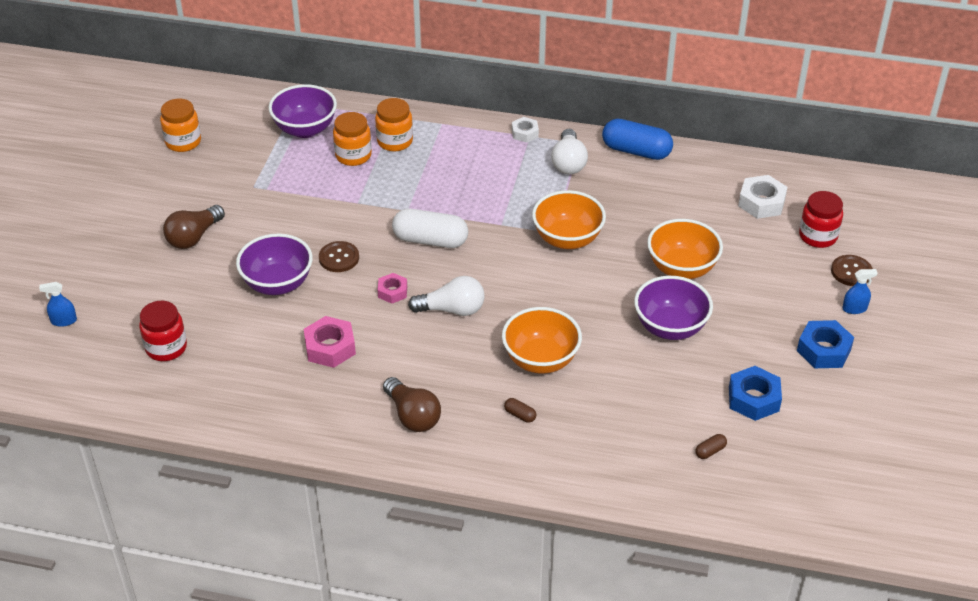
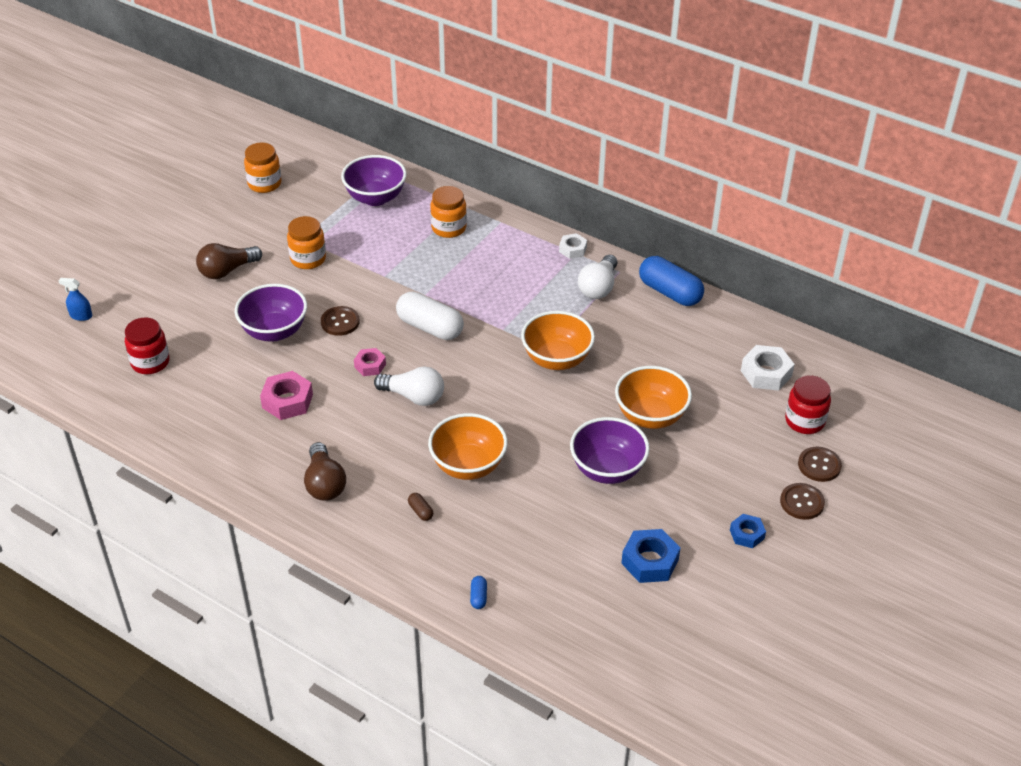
camera: 20 degrees right, 0 degrees up
orange jar [333,112,372,166] -> orange jar moved to [287,216,326,269]
brown capsule [695,434,727,459] -> none
blue nut [797,320,854,368] -> blue nut [730,514,766,548], size x0.62
blue spray bottle [842,269,878,314] -> brown button [780,483,825,520]
none -> blue capsule [470,576,487,609]

